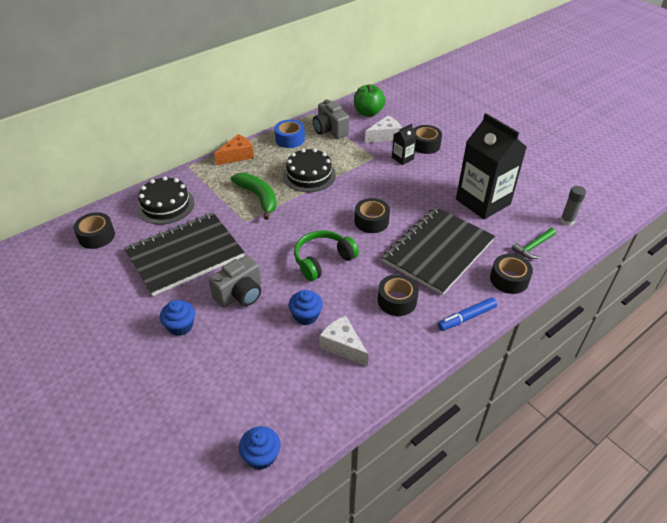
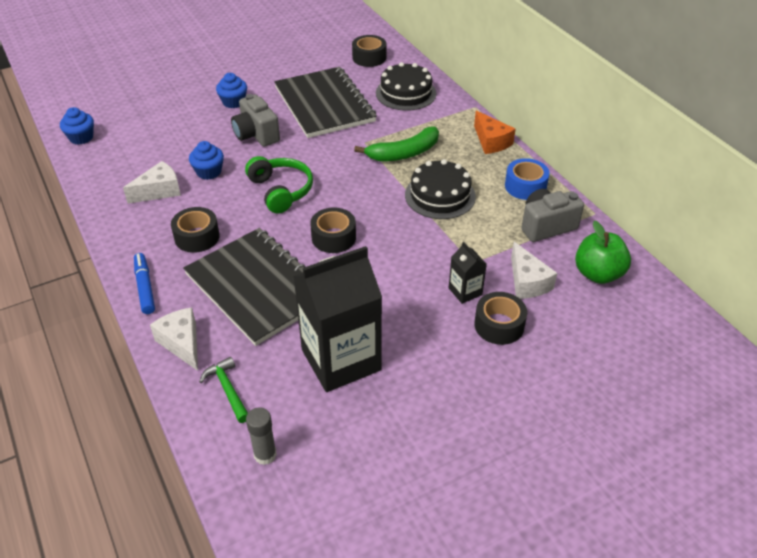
camera: 100 degrees right, 0 degrees up
black tape [490,254,533,294] -> white cheese [150,307,198,371]

